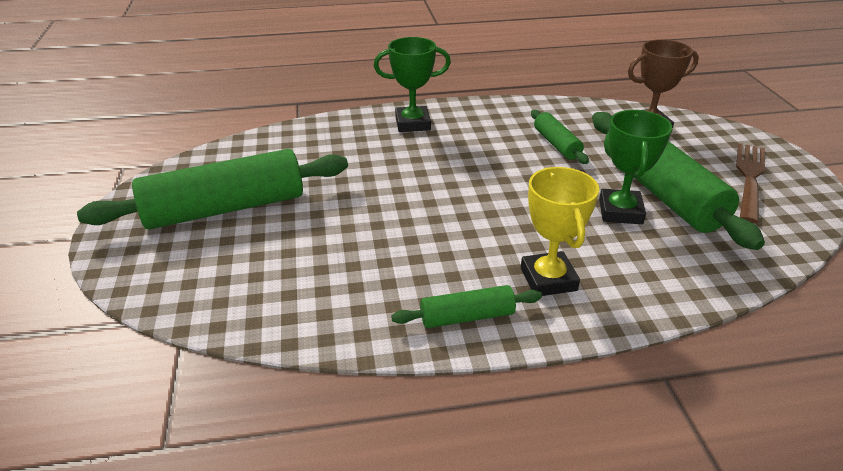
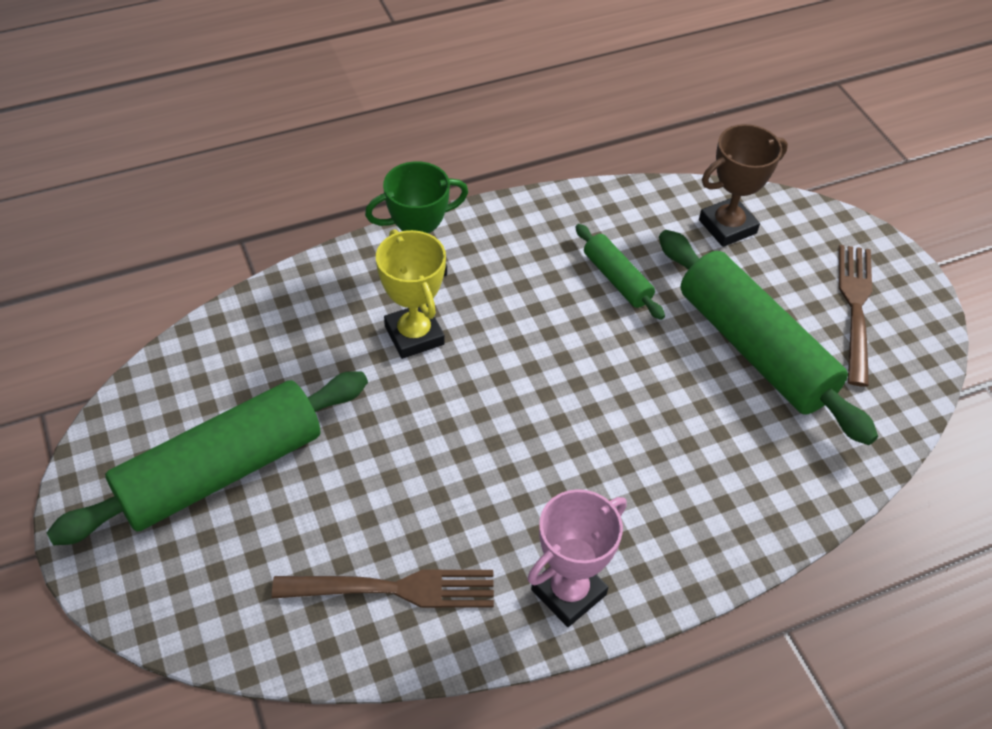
camera: 15 degrees left, 15 degrees up
green rolling pin [391,285,542,328] -> pink trophy [528,489,627,627]
yellow trophy [521,167,599,296] -> yellow trophy moved to [376,229,446,359]
green trophy [599,110,673,224] -> none
none -> brown fork [272,569,494,608]

